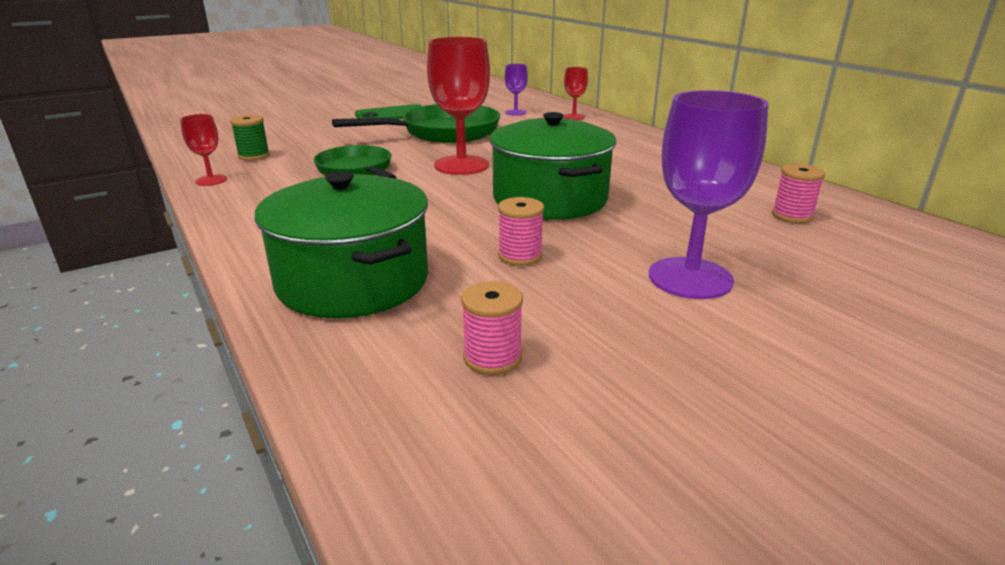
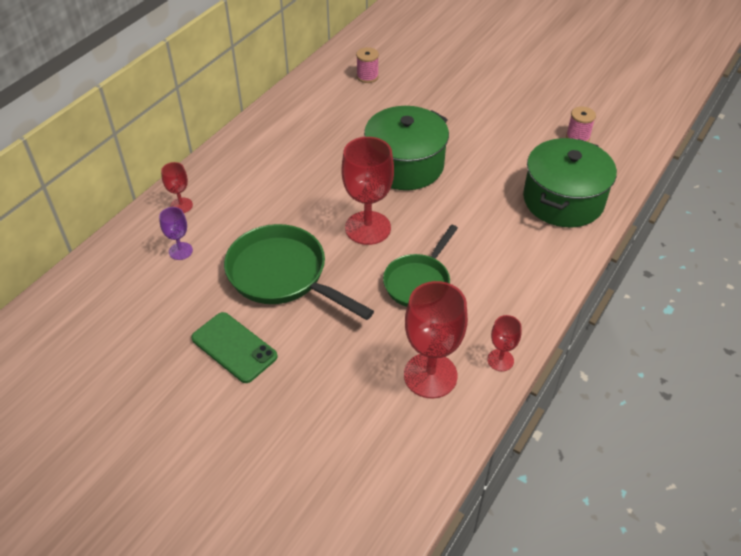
camera: 115 degrees left, 20 degrees up
green spool [230,115,270,161] -> red goblet [404,281,468,398]
pink spool [498,197,544,266] -> none
purple goblet [649,90,769,299] -> none

